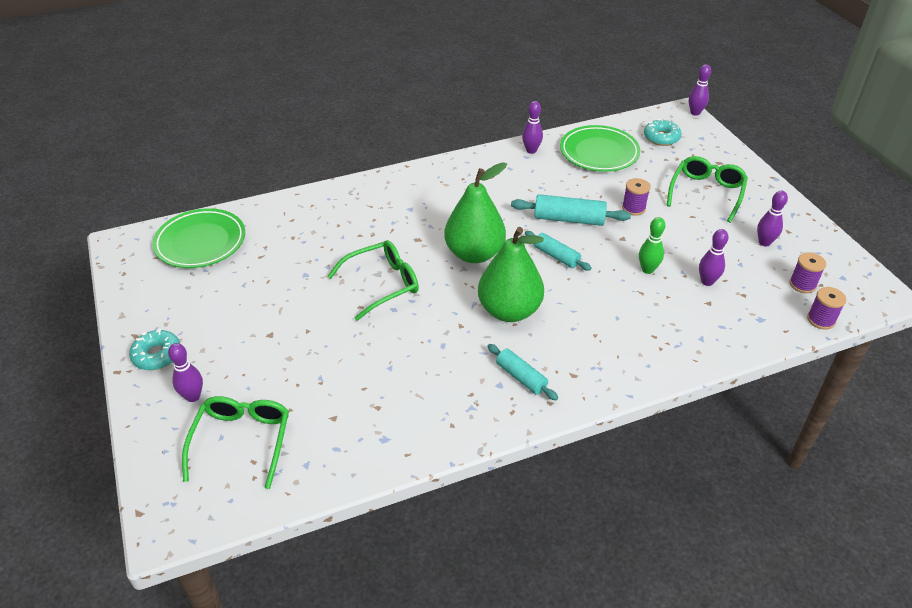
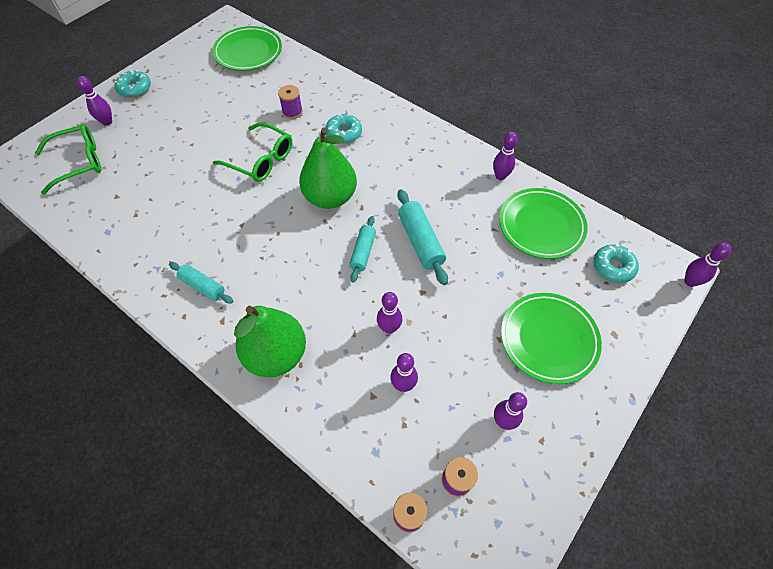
camera: 60 degrees right, 15 degrees up
green pear [478,227,544,322] -> green pear moved to [234,306,306,377]
turquoise rolling pin [487,344,558,400] -> turquoise rolling pin turned 75 degrees counterclockwise [169,262,233,304]
purple spool [622,178,650,216] -> purple spool moved to [278,85,303,119]
green bowling pin [639,217,665,274] -> purple bowling pin [377,292,402,334]
green glasses [667,156,748,223] -> green plate [501,293,602,384]
none -> turquoise donut [325,114,362,144]

